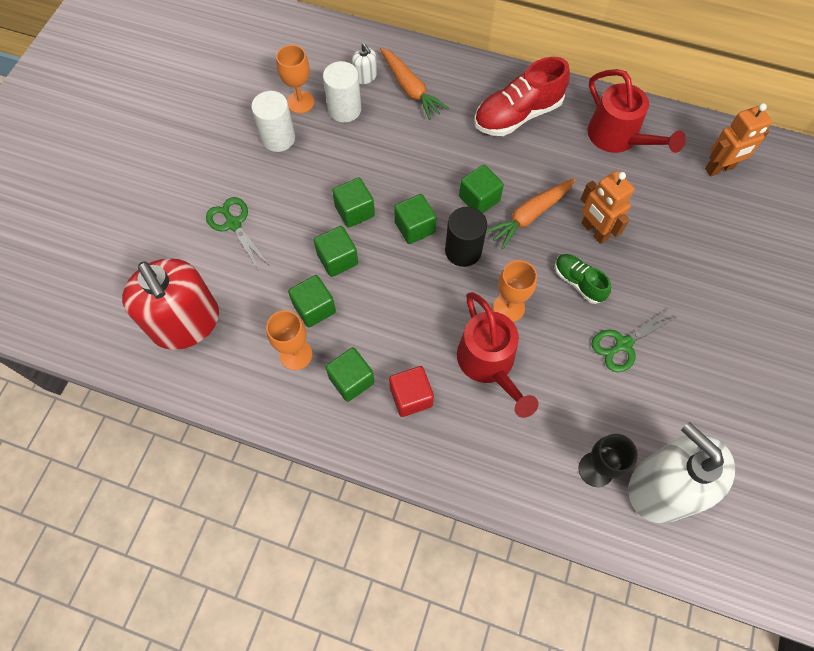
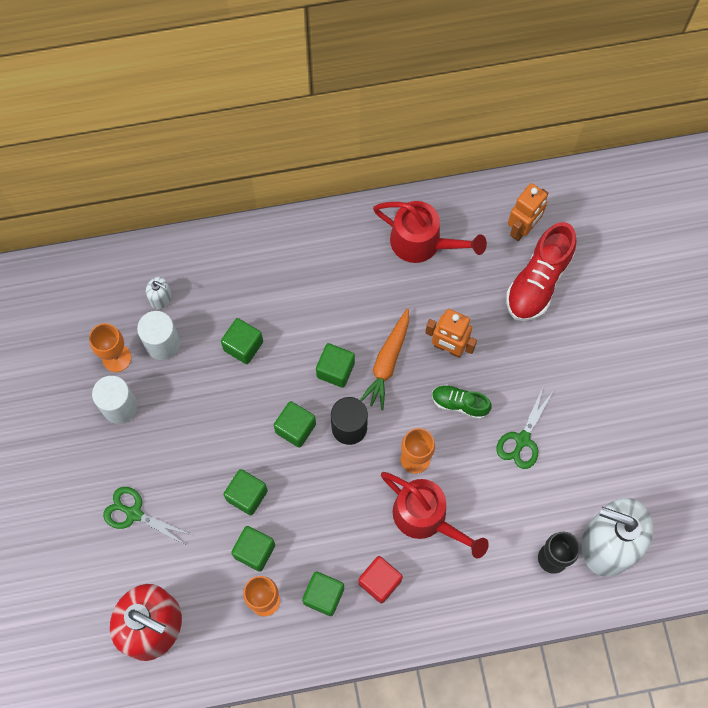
camera: 30 degrees left, 5 degrees up
green cube [332,177,375,228] -> green cube moved to [221,318,263,364]
orange carrot [380,47,449,120] -> none
red shoe [474,57,570,136] -> red shoe moved to [506,222,577,321]

